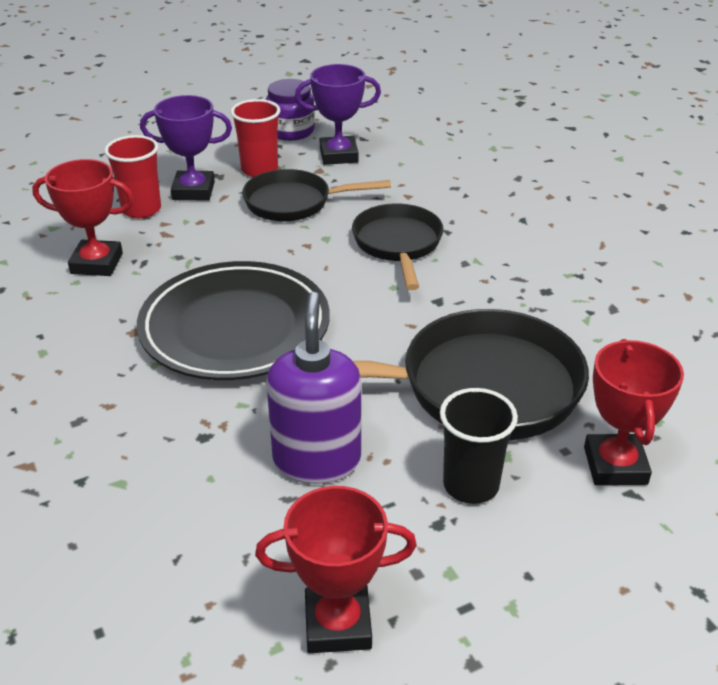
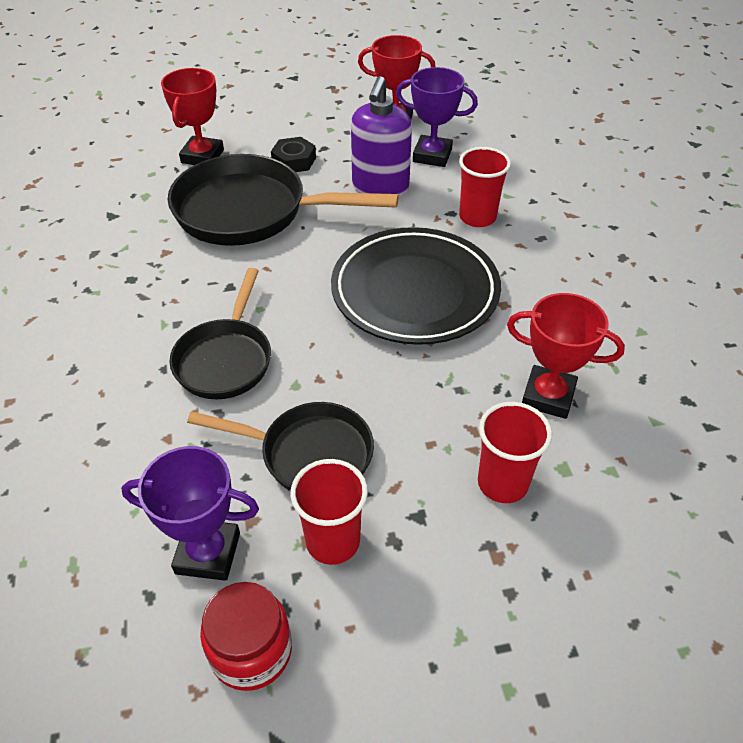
camera: 165 degrees left, 10 degrees up
purple trophy [140,95,232,200] -> purple trophy moved to [396,67,478,167]
purple jar [266,79,315,141] -> red jar [200,582,292,691]
black cup [440,388,518,504] -> black nut [271,137,316,172]
none -> red cup [459,147,511,227]

